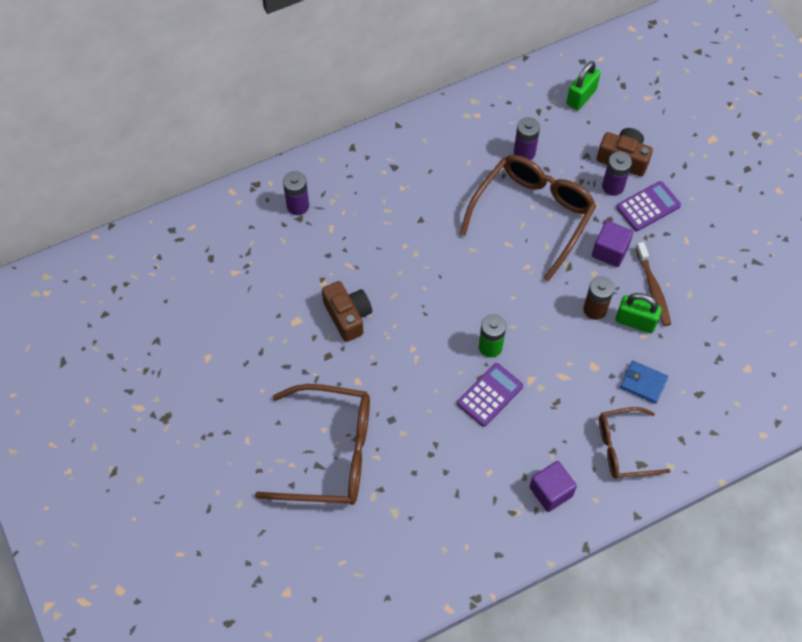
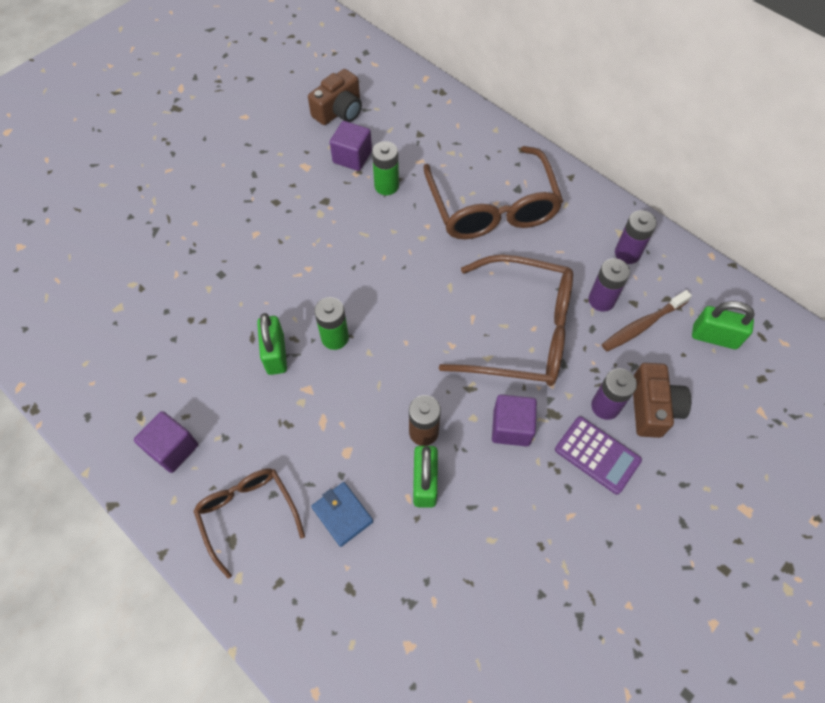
camera: 70 degrees right, 0 degrees up
brown glasses [255,384,370,505] -> brown glasses moved to [423,146,563,239]
purple battery [283,171,309,215] -> purple battery moved to [615,210,657,264]
brown camera [322,281,372,342] -> brown camera moved to [308,69,362,125]
purple calculator [457,363,523,427] -> green padlock [257,313,287,375]
blue wallet [620,361,668,404] -> blue wallet turned 45 degrees counterclockwise [311,482,373,547]
brown toothbrush [636,242,671,326] -> brown toothbrush moved to [602,290,692,351]
none -> purple cube [330,121,372,171]
none -> green battery [372,141,399,195]

